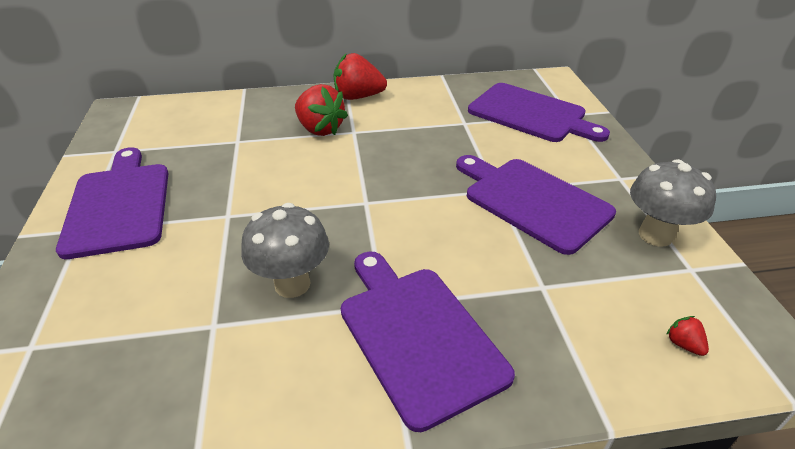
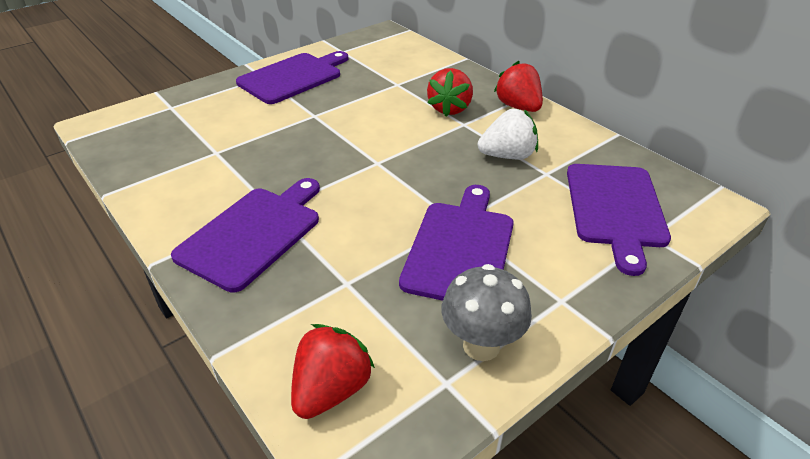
camera: 60 degrees right, 0 degrees up
grey mushroom [241,203,329,298] -> none
red strawberry [666,316,709,356] -> red strawberry [291,324,375,419], size x2.29
none -> white strawberry [478,109,538,159]

